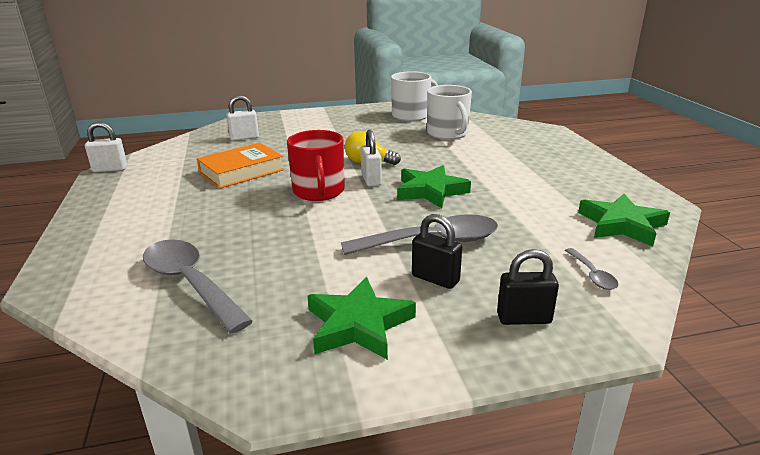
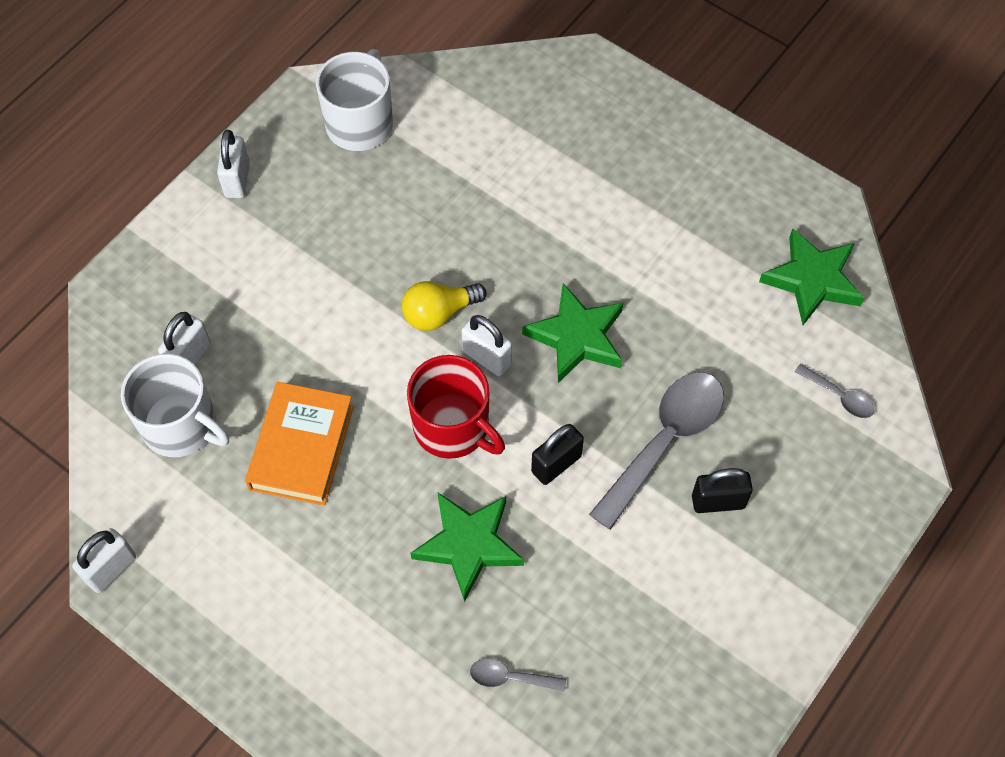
camera: 40 degrees left, 35 degrees up
grey spoon [143,240,253,334] -> grey spoon [470,659,566,691], size x0.46
green star [308,277,416,360] -> green star moved to [410,493,524,602]
white mug [427,85,472,140] -> white mug moved to [121,354,229,457]
black padlock [497,249,559,325] -> black padlock moved to [531,424,584,485]
none -> white padlock [217,130,250,198]

